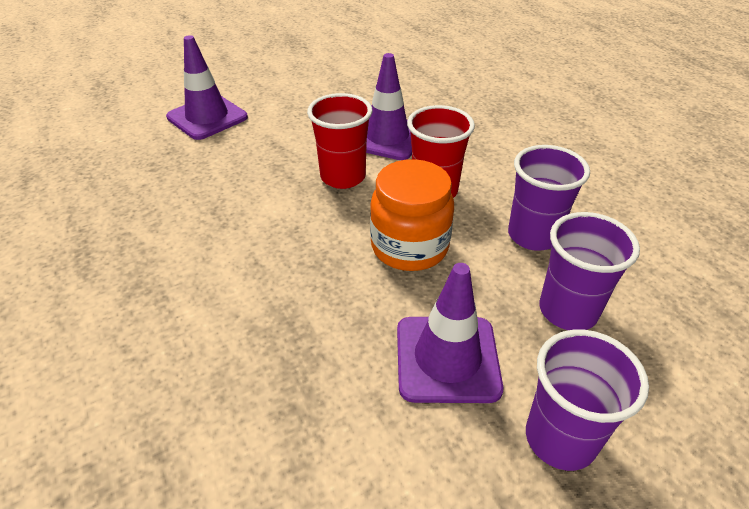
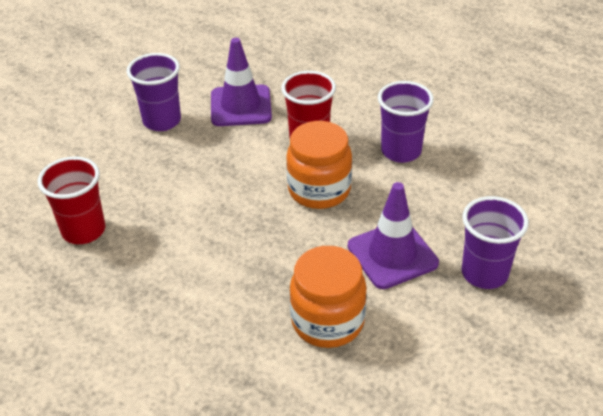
camera: 25 degrees left, 0 degrees up
purple traffic cone [166,35,248,140] -> none
red cup [307,93,373,189] -> red cup moved to [38,156,106,244]
purple cup [539,212,640,330] -> purple cup moved to [127,53,181,131]
none -> orange jar [290,246,367,348]

